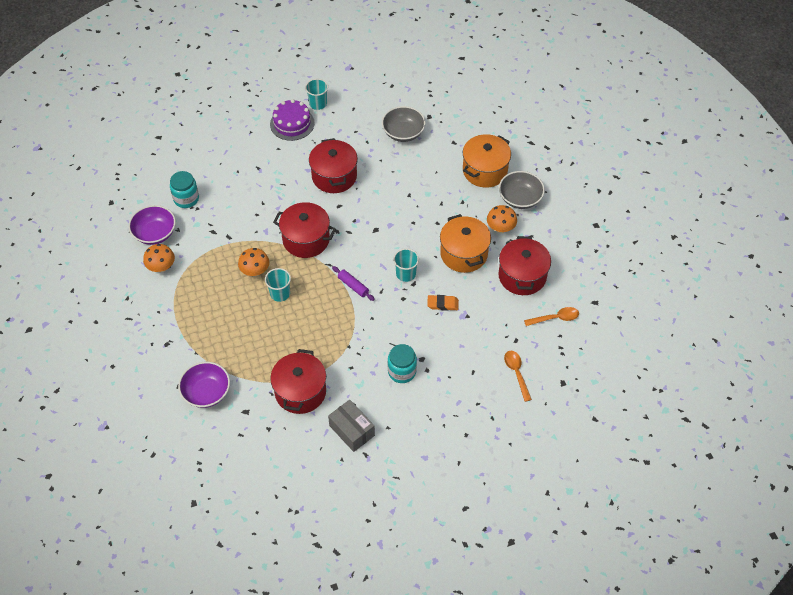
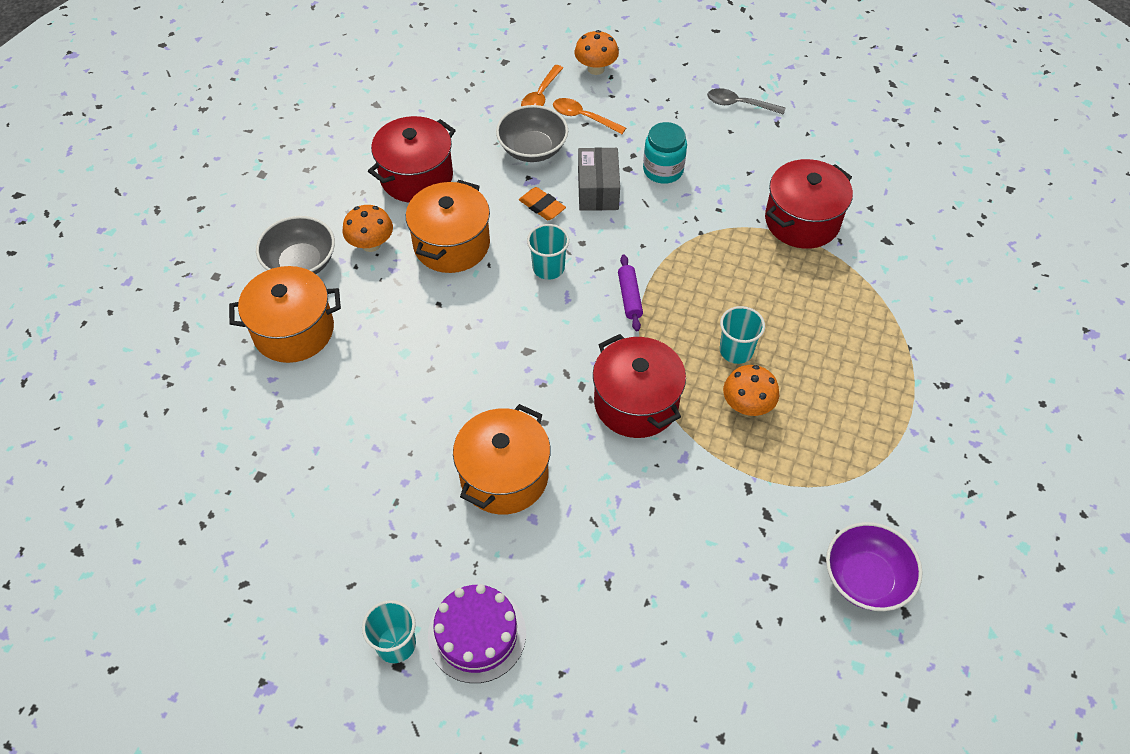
camera: 140 degrees left, 0 degrees up
orange mushroom [143,244,175,273] -> orange mushroom moved to [574,30,619,75]
turquoise jar [170,171,199,208] -> none
purple bowl [178,362,230,408] -> none
red pot [309,138,358,193] -> orange pot [453,404,550,515]
grey box [328,399,375,452] -> grey box moved to [578,147,620,211]
grey bowl [382,106,426,142] -> grey bowl moved to [496,105,568,162]
orange spoon [524,307,579,326] -> orange spoon moved to [553,98,626,134]
none -> grey spoon [707,88,785,115]

